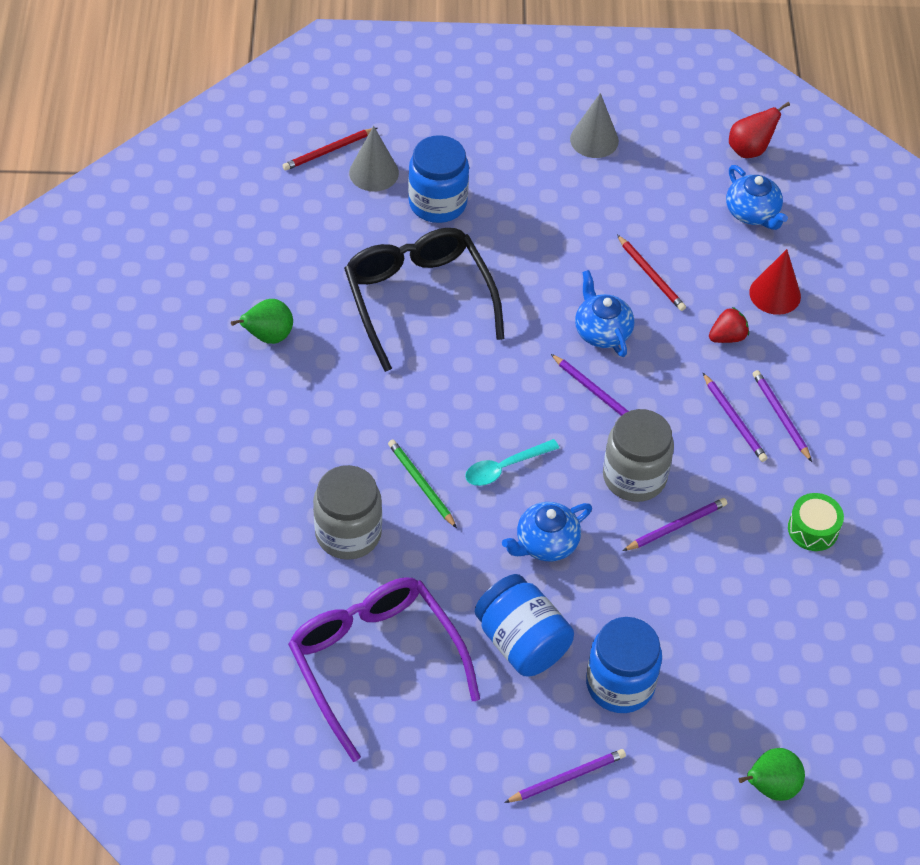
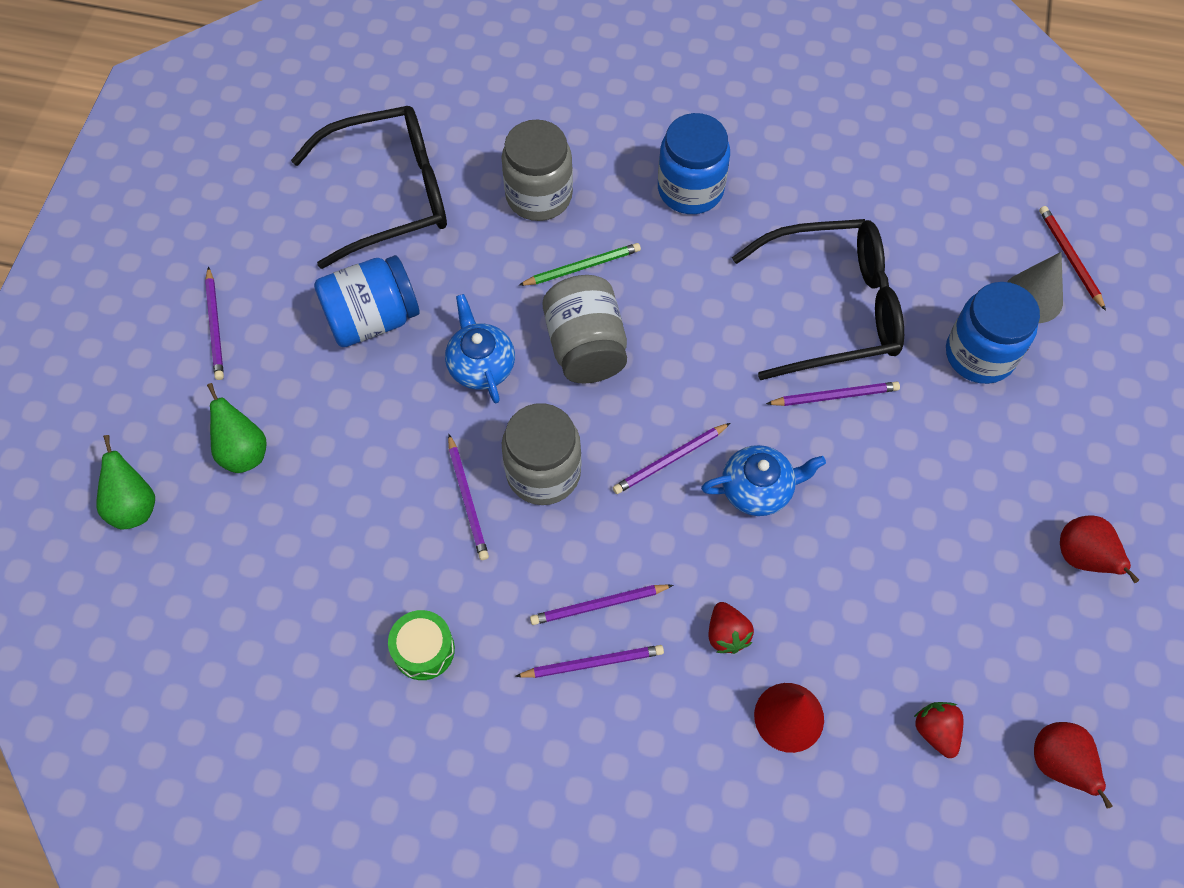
camera: 105 degrees right, 10 degrees up
green pear [231,299,293,344] -> green pear moved to [207,383,267,473]
purple glasses [288,577,480,762] -> black glasses [291,106,447,269]
turquoise spoon [465,439,559,486] -> grey jar [543,275,627,384]
grey cone [570,93,619,158] -> red pear [1060,515,1139,583]
blue jar [586,617,662,713] -> blue jar moved to [658,113,730,214]
red pencil [617,235,686,311] -> none
blue teapot [726,165,788,230] -> red strawberry [914,702,963,758]
none -> purple pencil [766,382,900,406]

